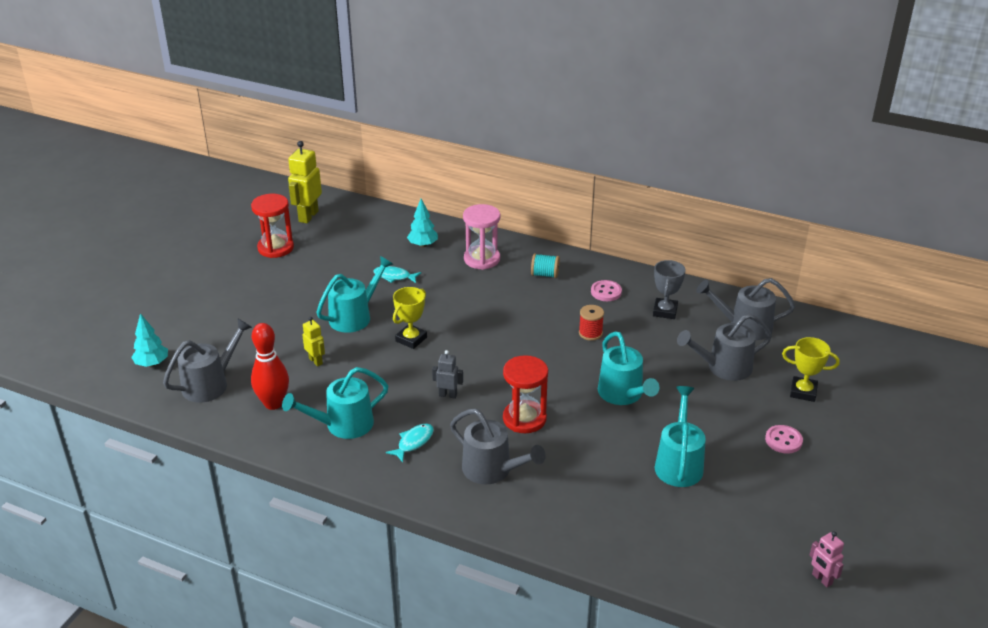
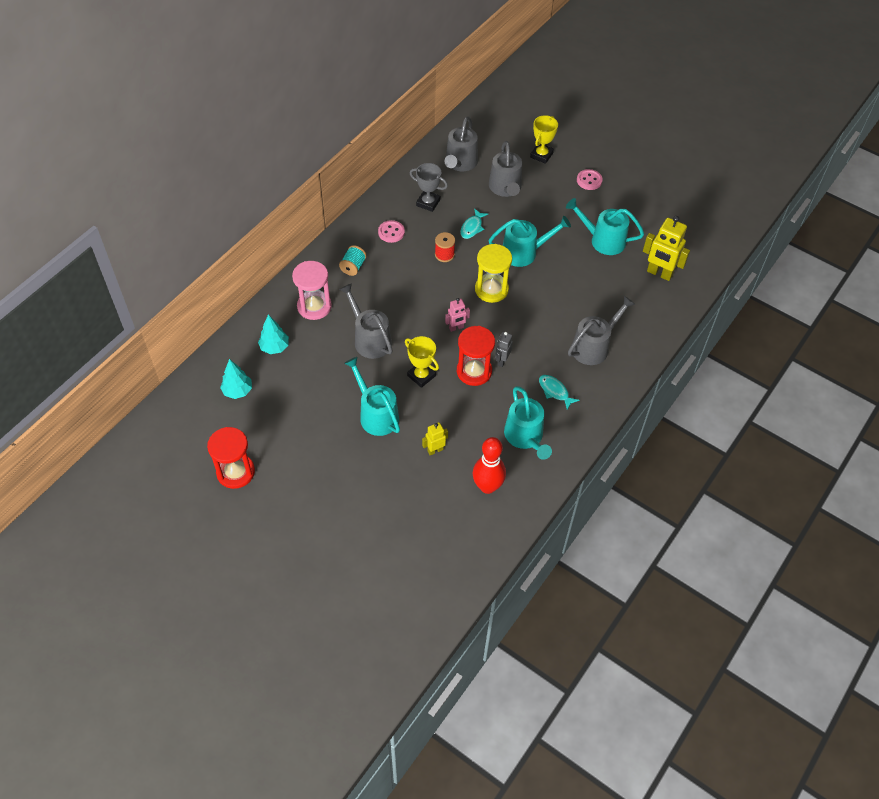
camera: 80 degrees left, 20 degrees up
turquoise tree [131,313,168,367] -> turquoise tree moved to [220,359,252,399]
grey watering can [163,318,252,403] -> grey watering can moved to [339,283,393,359]
yellow robot [288,141,322,223] -> yellow robot moved to [643,216,690,281]
turquoise fish [373,266,421,283] -> turquoise fish moved to [460,209,488,239]
red hourglass [503,355,548,433] -> red hourglass moved to [457,326,495,386]
pink robot [810,531,844,587] -> pink robot moved to [445,298,470,332]
none -> yellow hourglass [475,244,512,303]

